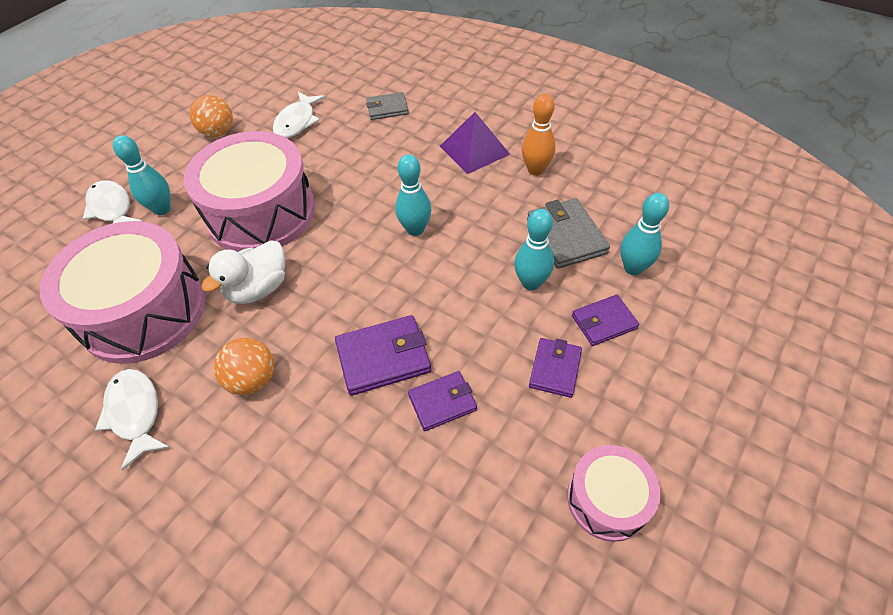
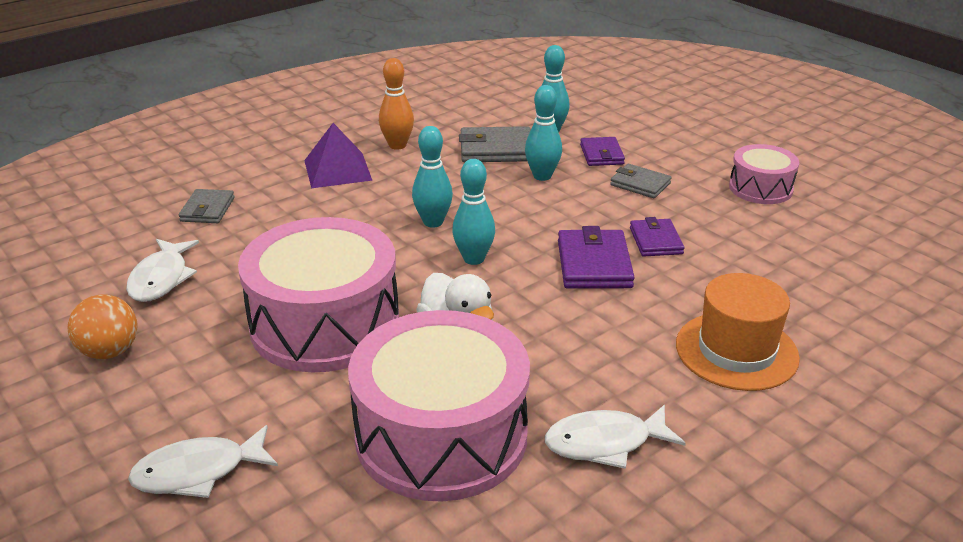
camera: 75 degrees left, 20 degrees down
turquoise bowling pin [113,135,171,215] -> turquoise bowling pin moved to [452,159,495,265]
orange ball [214,338,274,395] -> none
white fish [273,92,325,138] -> white fish turned 60 degrees clockwise [126,239,199,302]
purple wallet [529,338,582,398] -> grey wallet [610,164,672,198]
none -> orange hat [676,273,800,391]

